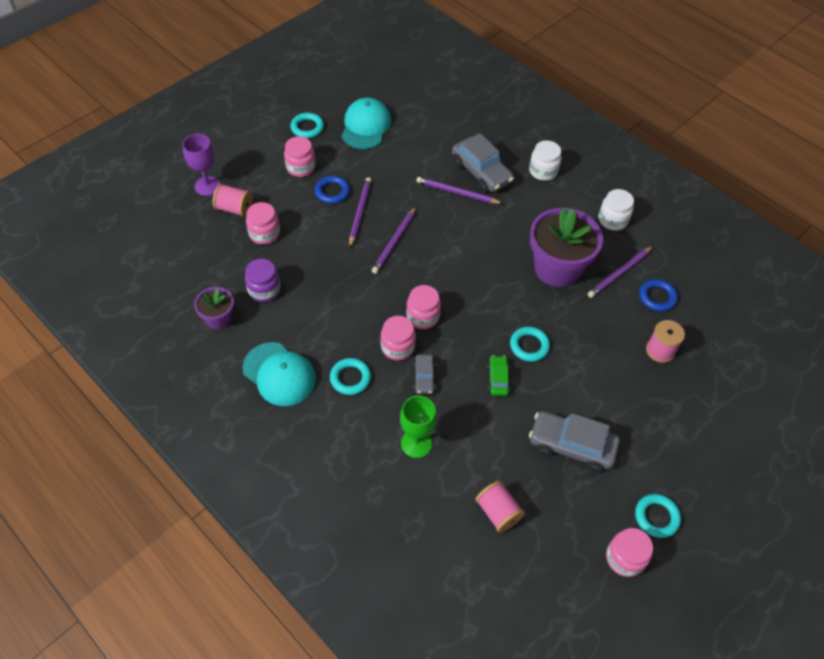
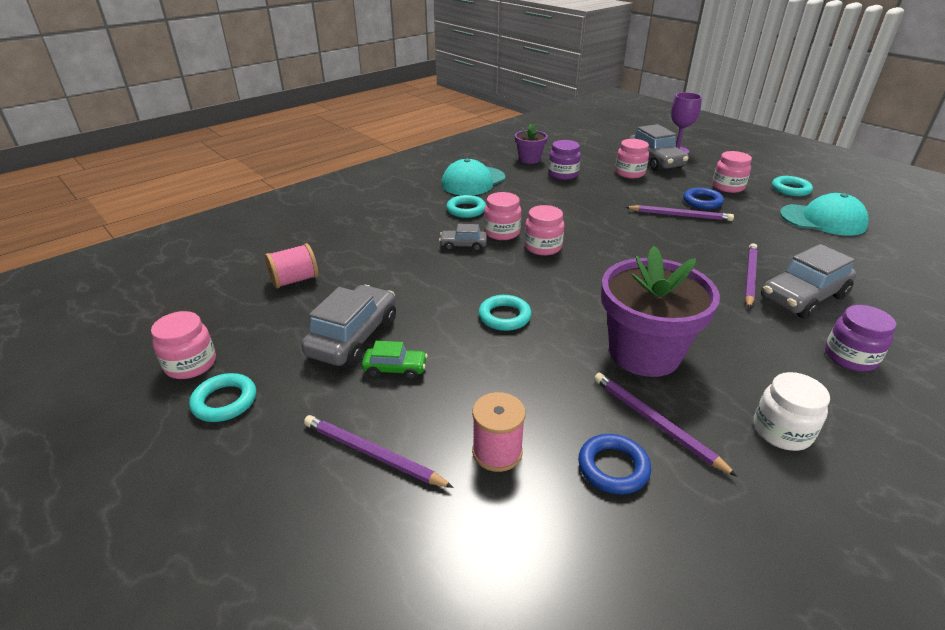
camera: 95 degrees right, 20 degrees down
pink spool [212,184,253,217] -> grey car [629,124,689,171]
purple pencil [372,207,416,274] -> purple pencil moved to [304,415,454,488]
green goblet [400,396,437,458] -> none
green car [487,355,511,396] -> green car moved to [362,341,427,380]
white jar [529,140,561,181] -> purple jar [825,305,896,372]

